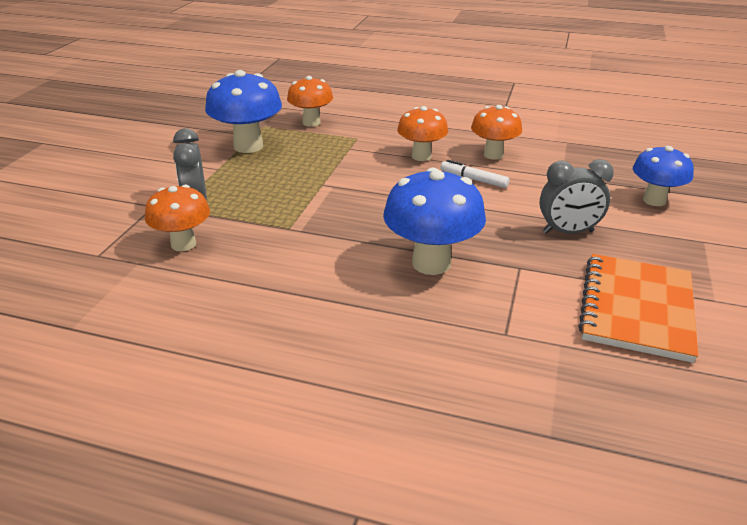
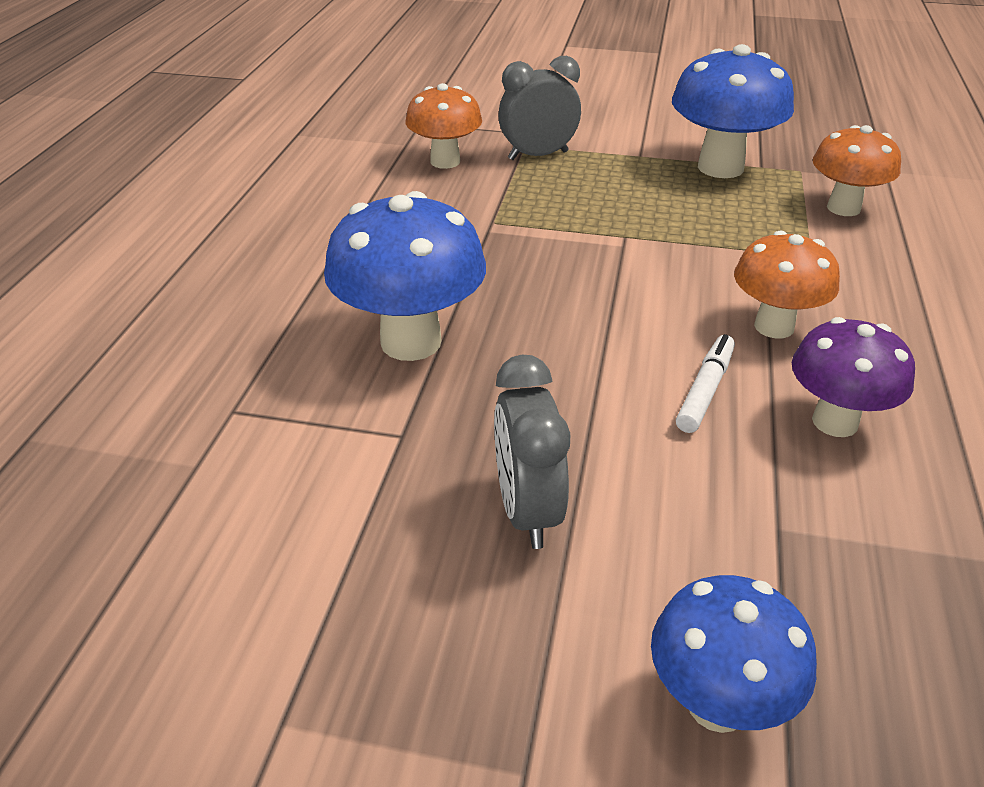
camera: 85 degrees right, 5 degrees up
orange mushroom [471,105,522,160] -> purple mushroom [792,317,915,437]
orange notebook [578,254,698,363] -> none

